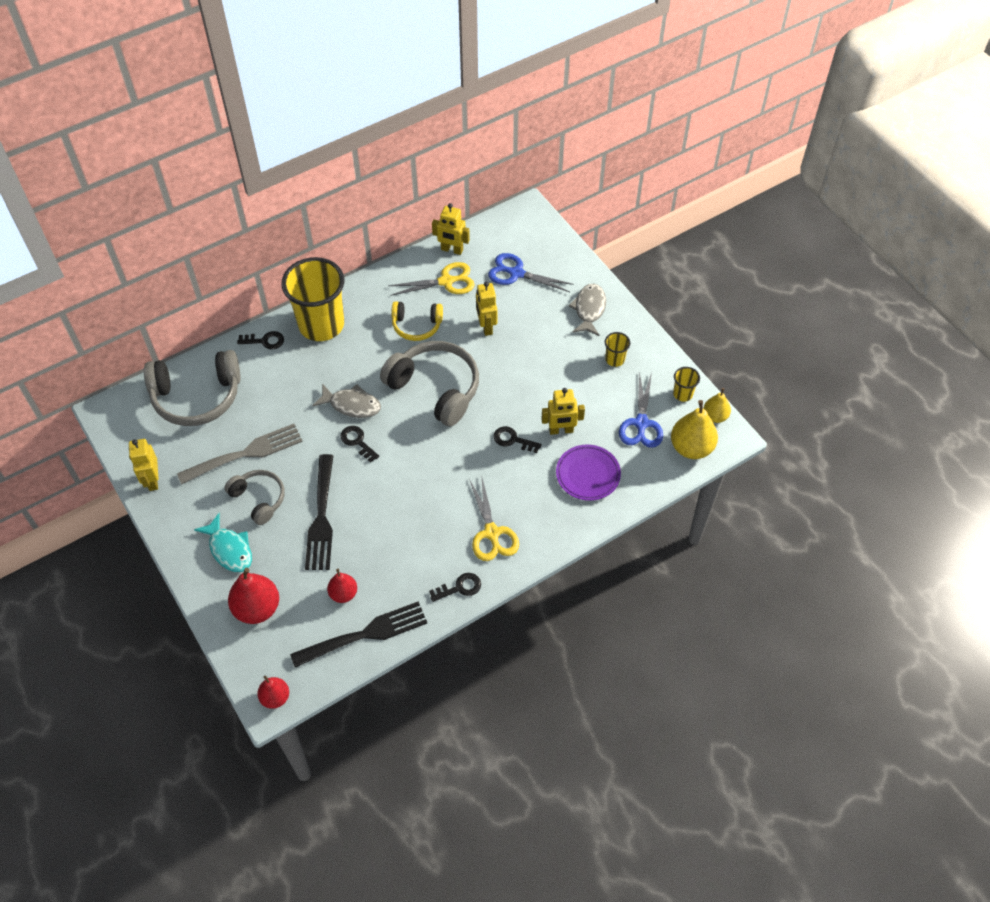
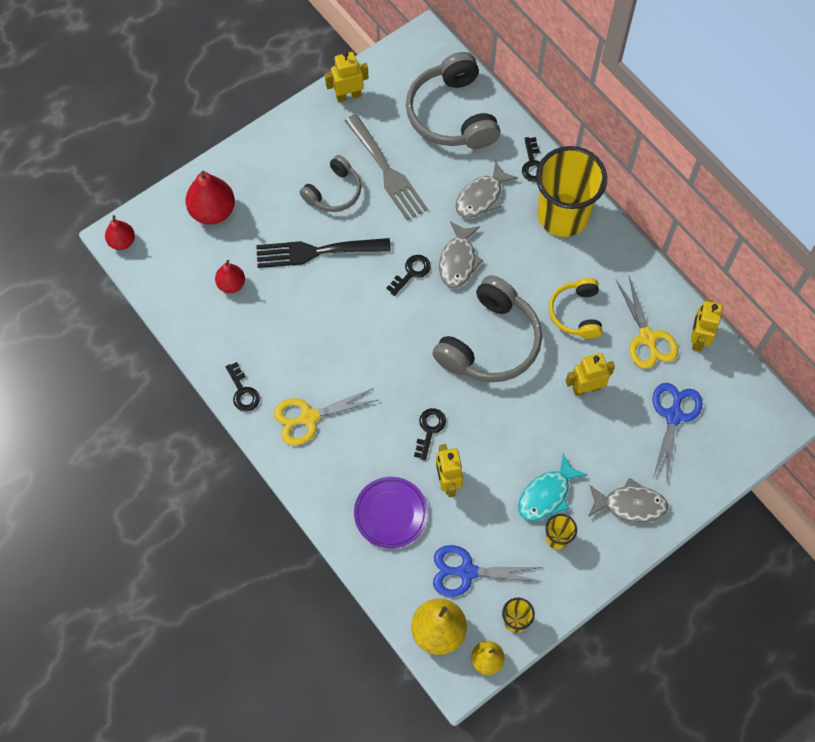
camera: 85 degrees right, 10 degrees up
turquoise fish [194,513,252,572] -> turquoise fish moved to [518,453,587,521]
black fork [290,601,427,668] -> none
none -> grey fish [455,160,518,218]

